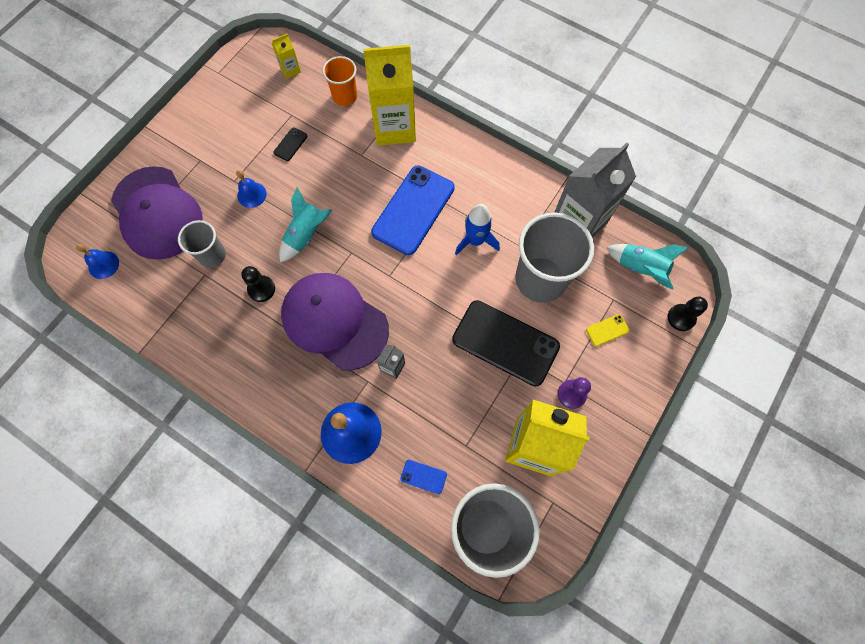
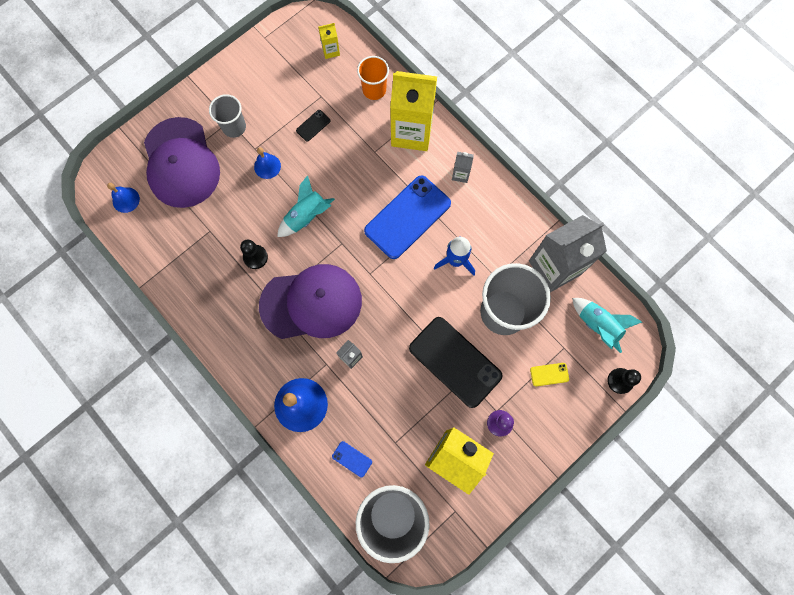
camera: 15 degrees right, 5 degrees up
grey cup [178,220,226,268] -> grey cup moved to [209,94,246,138]
purple cap [281,273,389,370] -> purple cap turned 120 degrees clockwise [259,264,362,339]
none -> grey carton [452,152,474,183]

